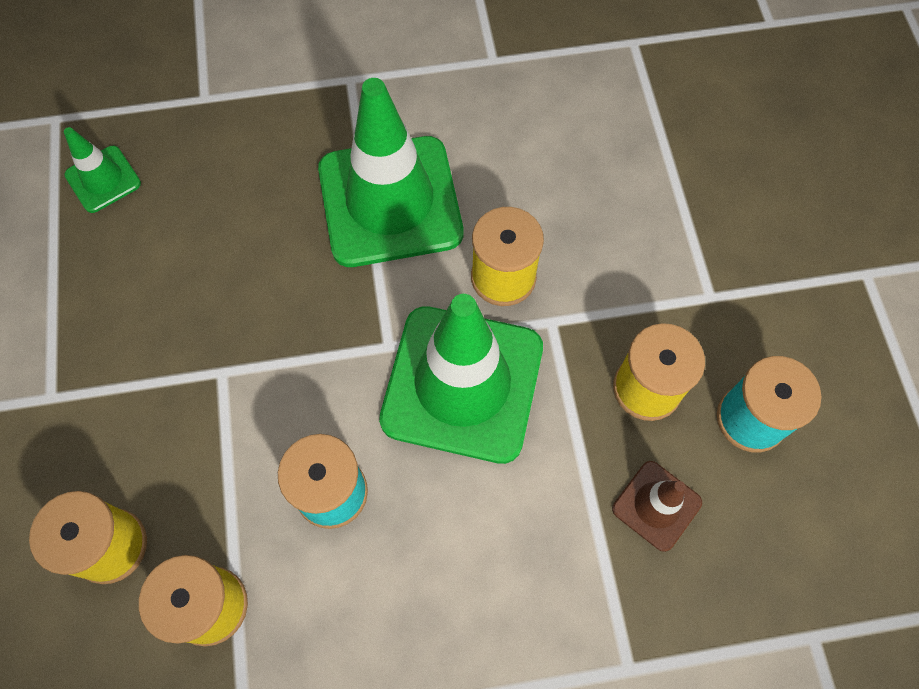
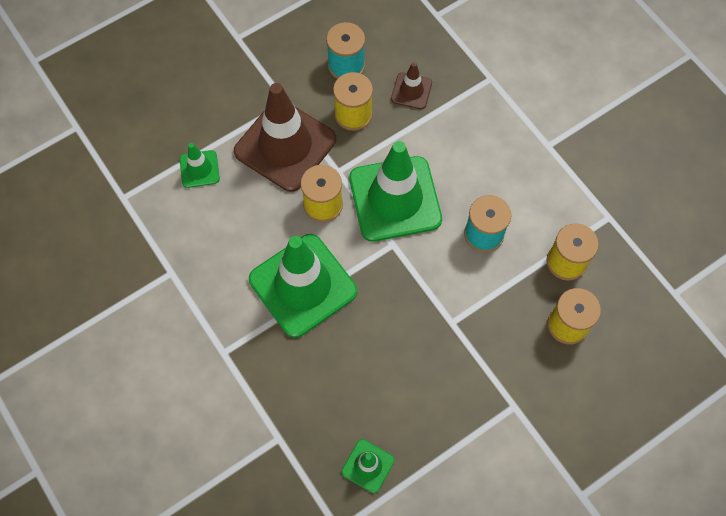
camera: 115 degrees left, 0 degrees up
none -> green traffic cone [180,143,220,188]
none -> brown traffic cone [234,83,336,192]

